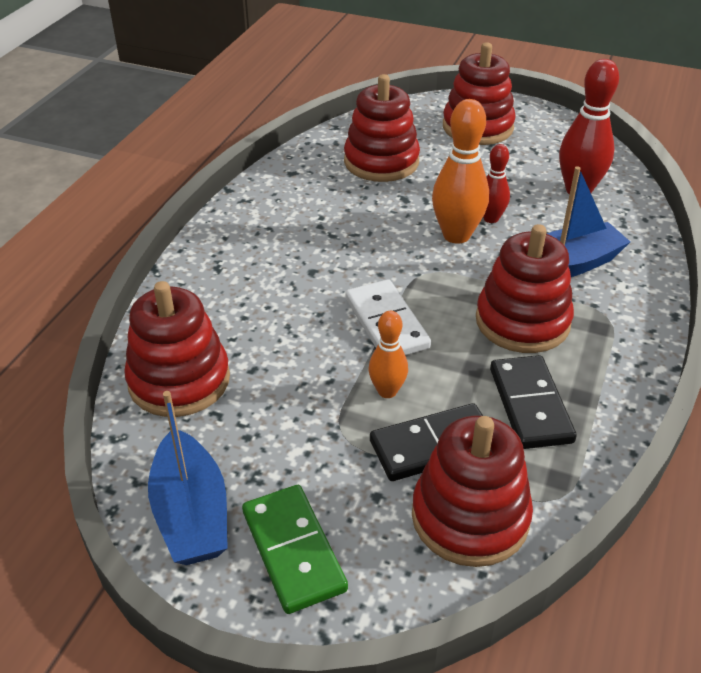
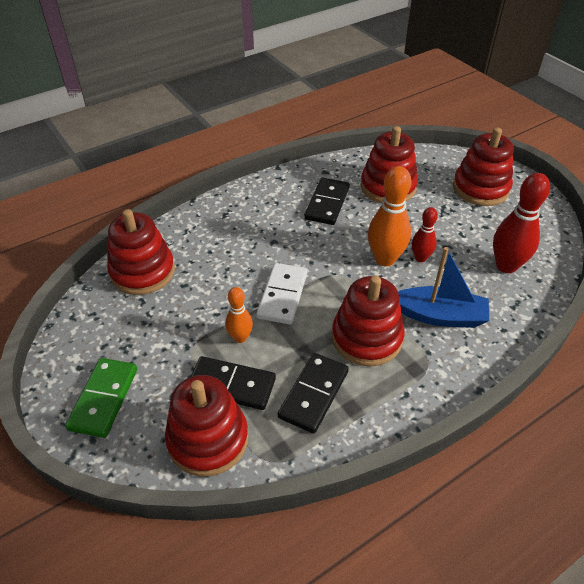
camera: 35 degrees right, 5 degrees up
blue boat [148,391,228,565] -> none
none -> black domino [304,178,350,225]

